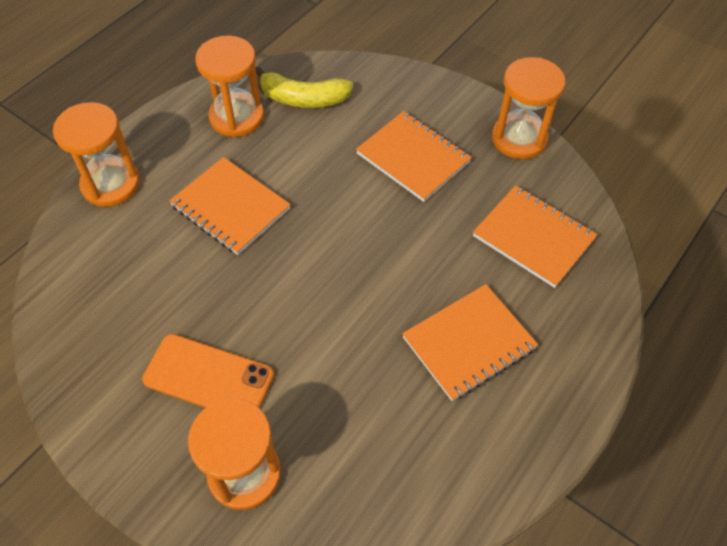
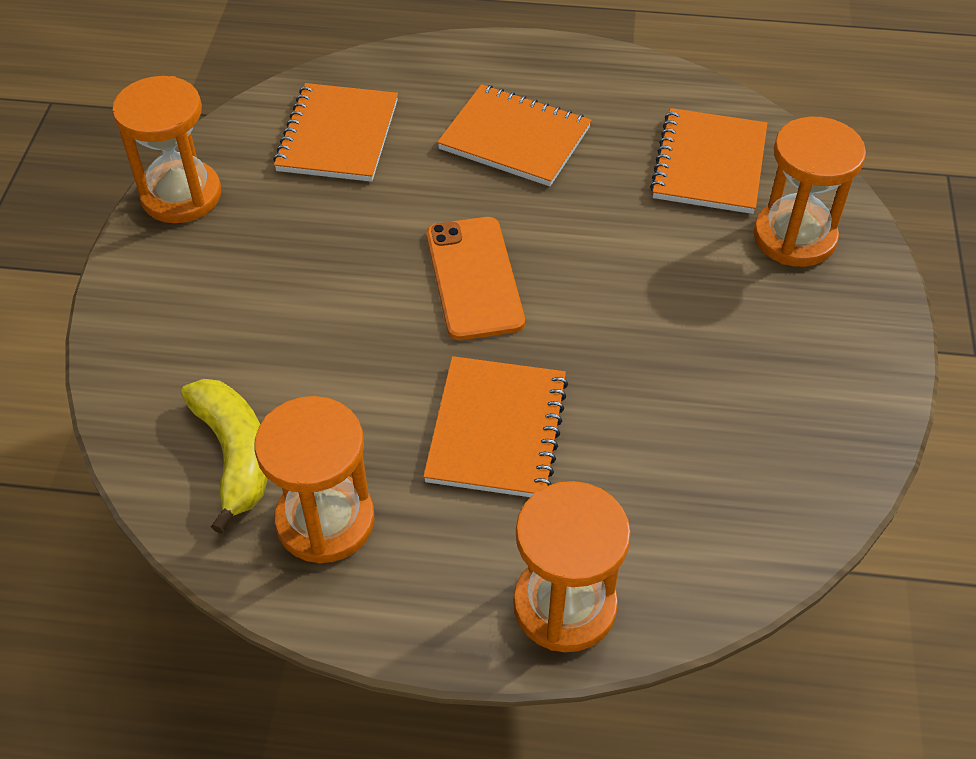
camera: 120 degrees left, 5 degrees down
orange phone [142,334,274,408] -> orange phone moved to [426,217,525,340]
orange notebook [356,111,472,202] -> orange notebook moved to [650,108,767,214]

